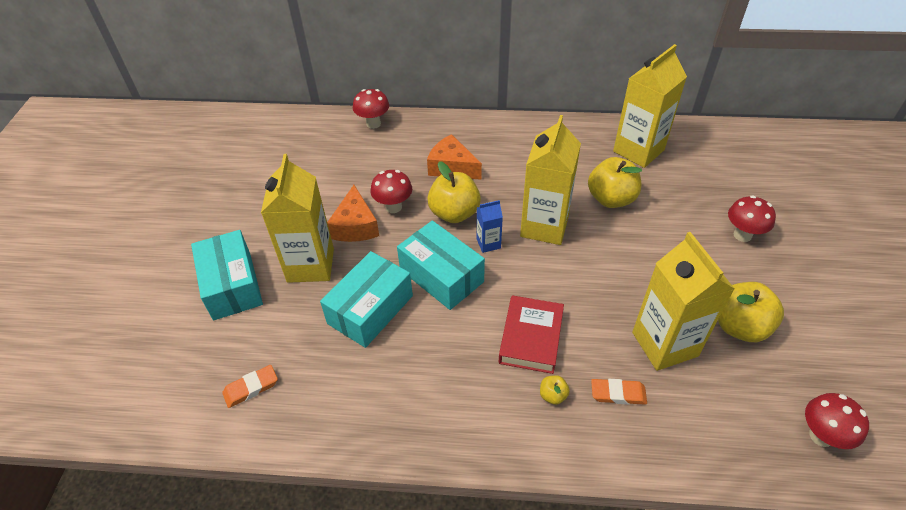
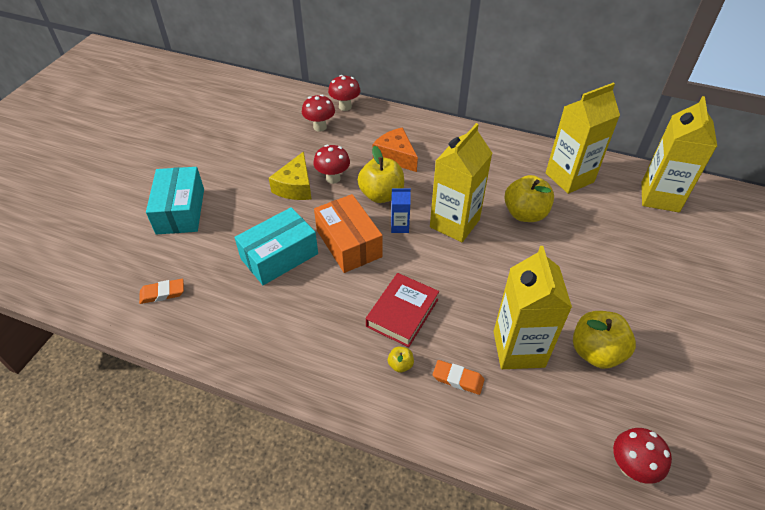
camera: 15 degrees right, 0 degrees up
yellow carton [261,154,334,283] -> yellow carton moved to [641,96,717,212]
orange cheese [327,185,379,242] -> yellow cheese [269,151,311,200]
turquoise box [397,220,485,310] -> orange box [314,194,383,273]
red mushroom [728,195,776,242] -> red mushroom moved to [302,95,335,132]

